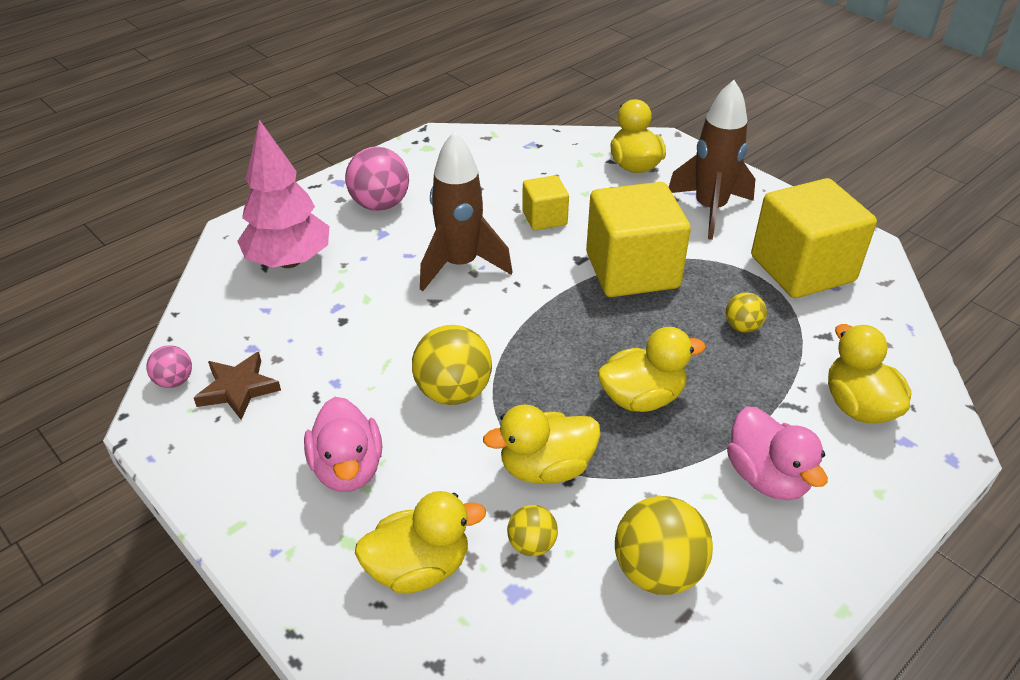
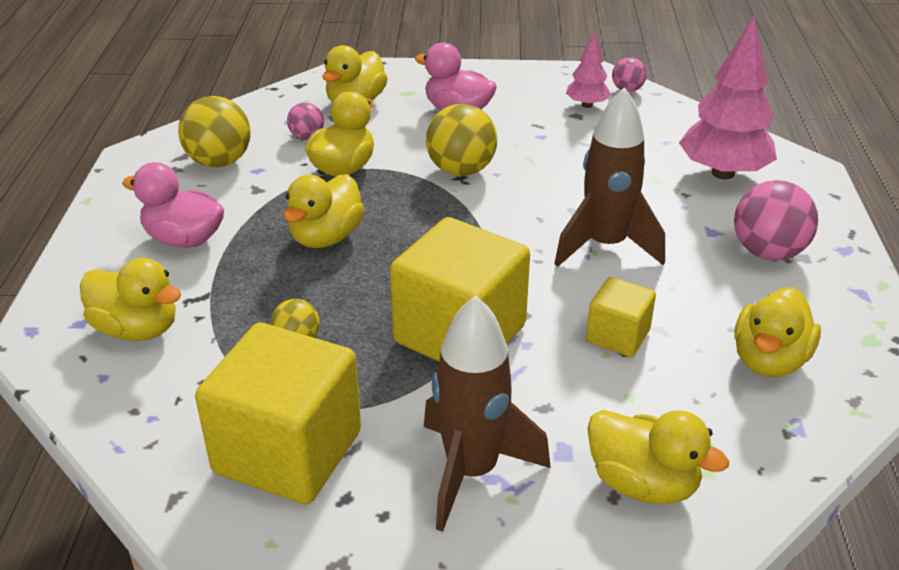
camera: 135 degrees right, 5 degrees down
brown star [194,352,281,420] -> pink tree [566,32,611,108]
yellow ball [507,505,558,556] -> pink ball [287,102,324,140]
none -> yellow duck [734,287,821,377]

